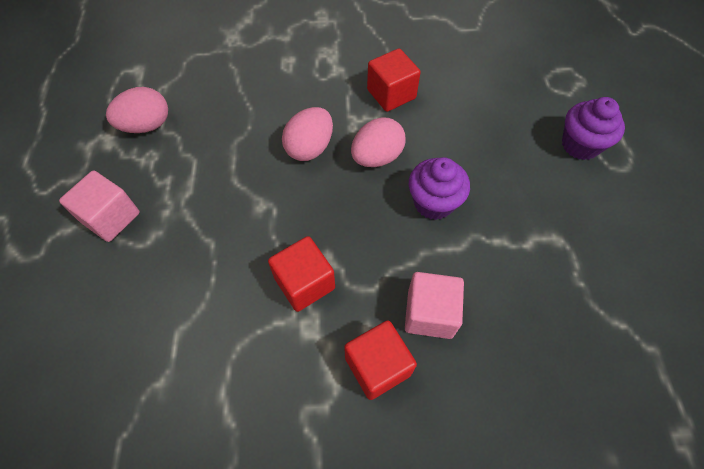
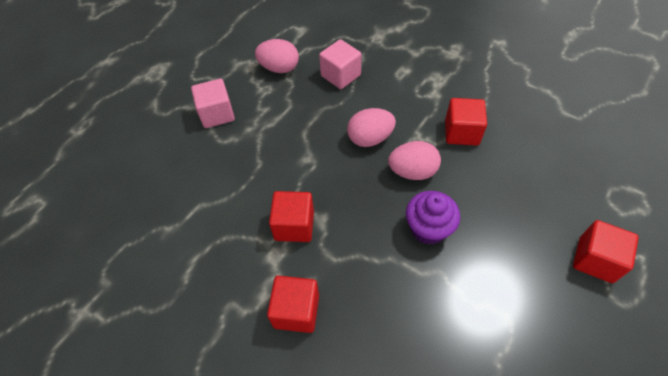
camera: 40 degrees right, 5 degrees down
pink cube [405,272,464,339] -> pink cube moved to [319,39,362,89]
purple cupcake [562,97,625,160] -> red cube [573,220,639,283]

